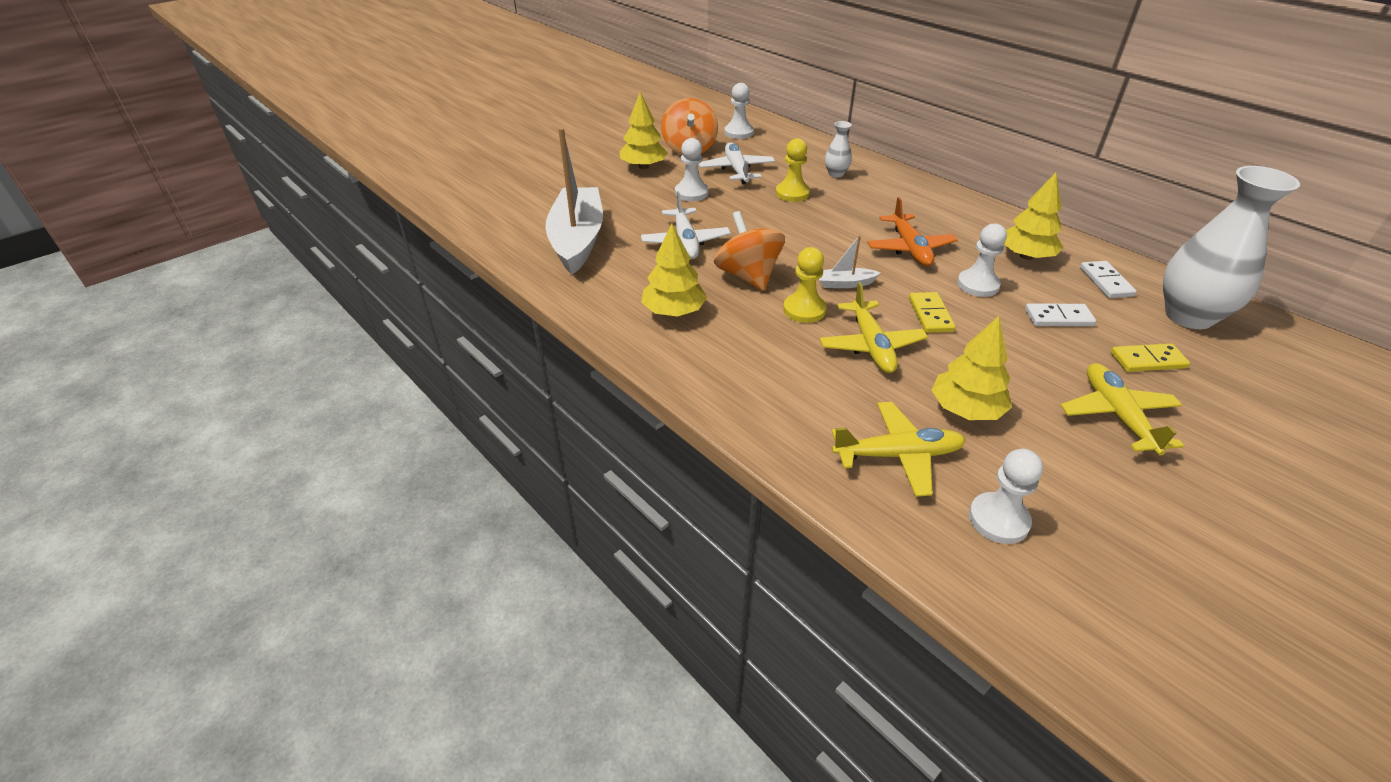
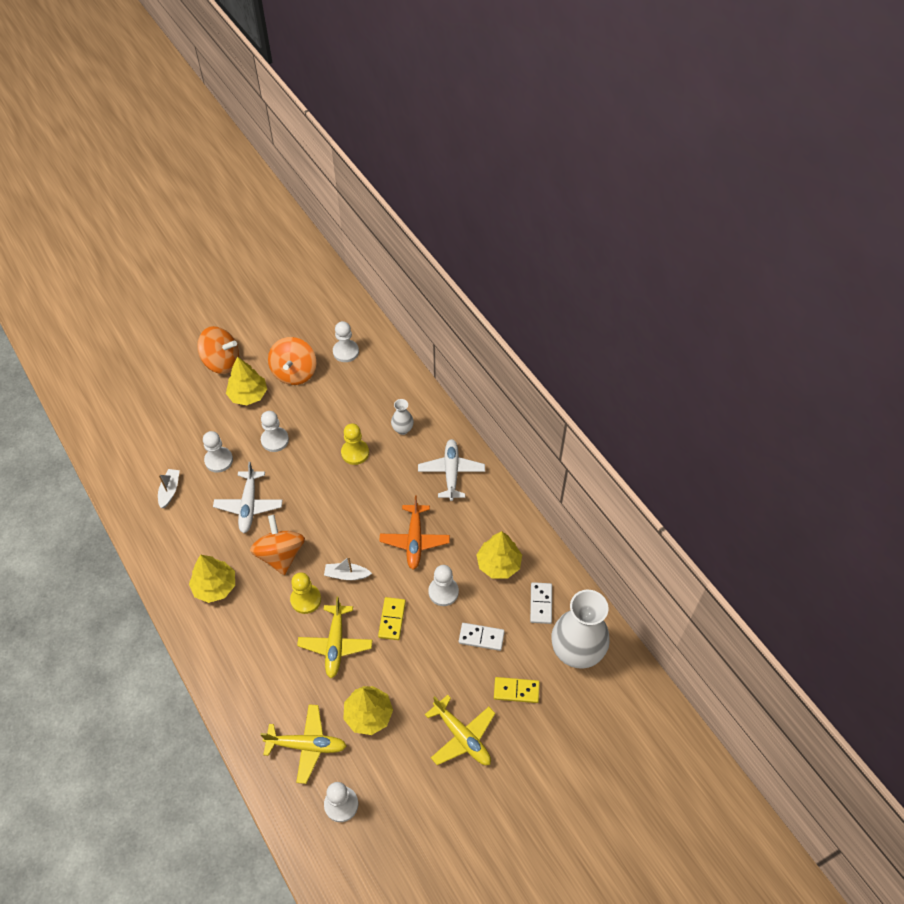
camera: 10 degrees right, 15 degrees up
white boat [546,127,603,275] -> white boat [158,469,180,508], size x0.42
white plane [699,142,775,184] -> white plane moved to [418,439,485,501]
yellow plane [1060,363,1184,456] -> yellow plane turned 135 degrees clockwise [425,695,495,765]
none -> orange spinning top [197,326,239,374]
none -> white pawn [203,431,233,473]

